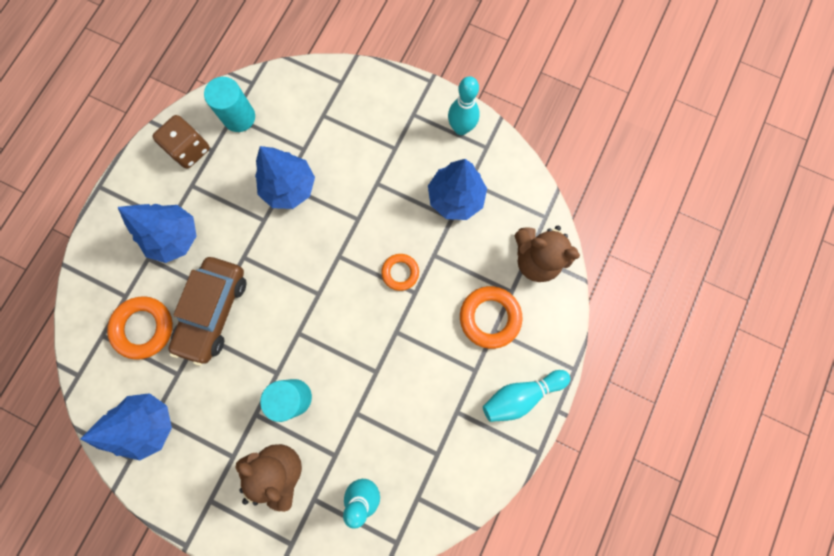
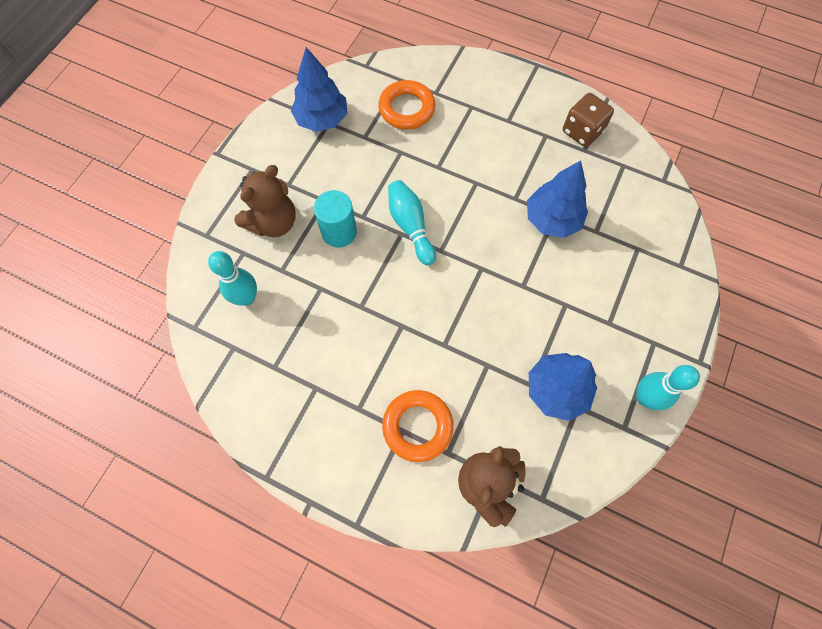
camera: 90 degrees right, 10 degrees down
blue tree [118,204,197,263] -> none
brown car [168,257,247,366] -> none
turquoise cylinder [204,77,255,132] -> none
orange ring [381,254,419,291] -> none
turquoise bowling pin [483,370,571,422] -> turquoise bowling pin moved to [388,180,436,265]

